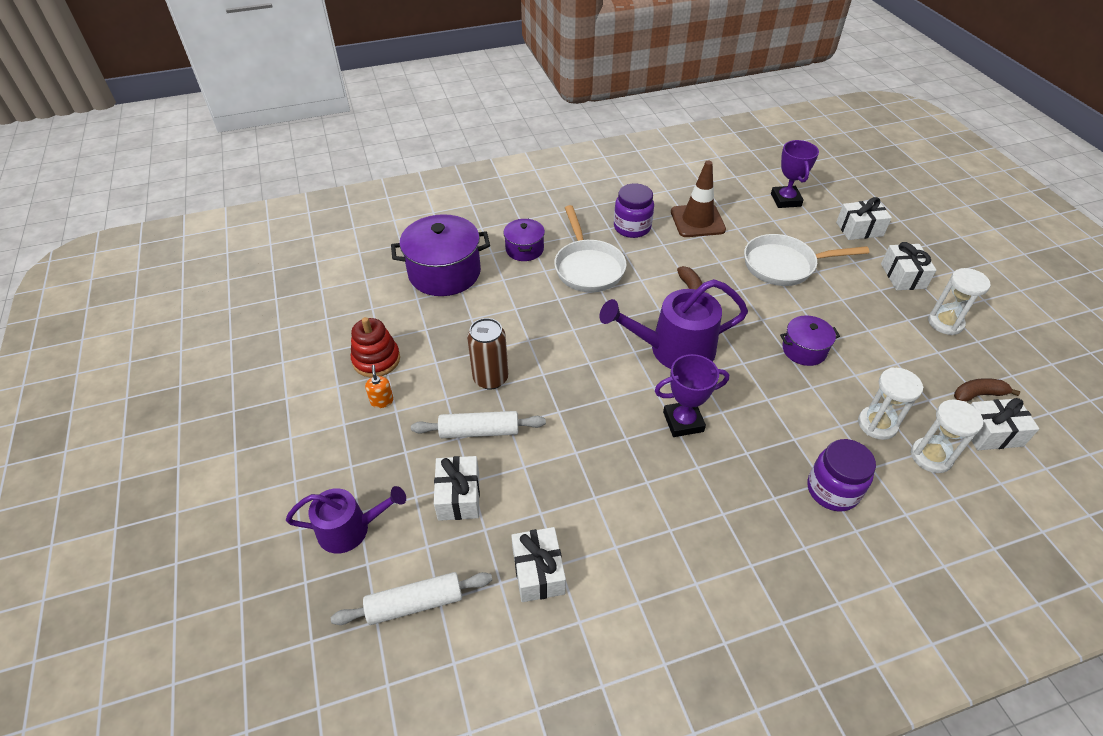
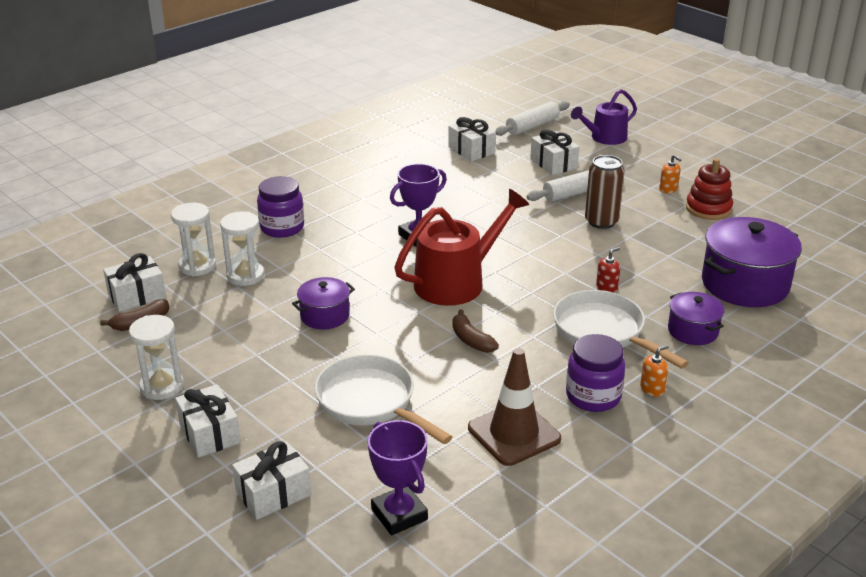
camera: 155 degrees right, 15 degrees down
purple watering can [600,279,748,369] -> red watering can [394,189,530,306]
white pan [744,234,869,286] -> white pan turned 105 degrees counterclockwise [315,355,453,444]
none -> red soap dispenser [596,247,620,293]
none -> orange soap dispenser [640,345,669,397]

